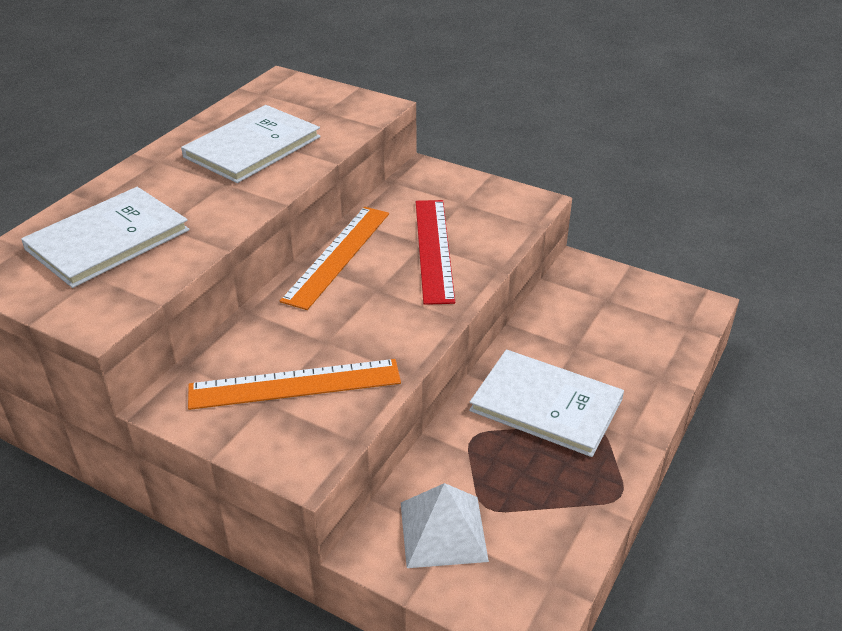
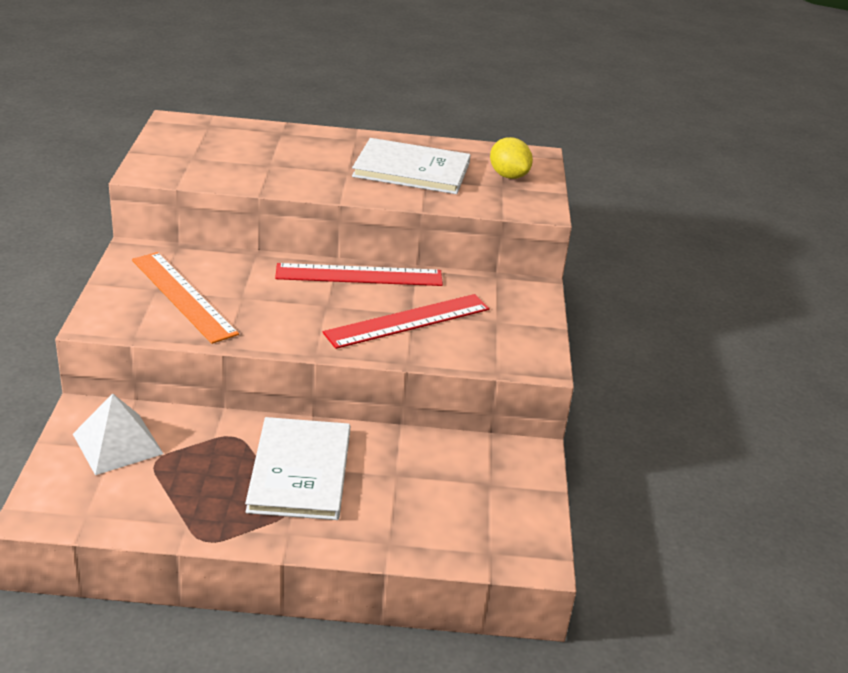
camera: 60 degrees right, 5 degrees down
white book [21,187,189,288] -> none
orange ruler [280,207,389,310] -> red ruler [275,263,443,286]
none -> yellow lemon [490,137,533,179]

